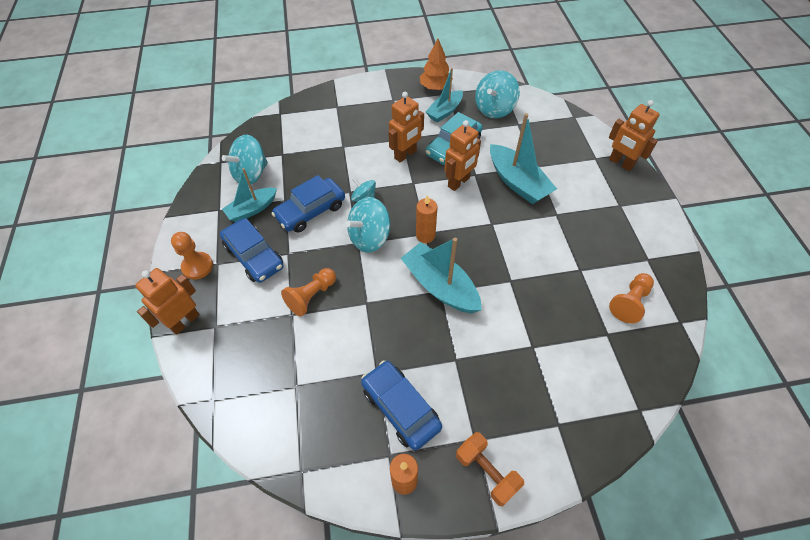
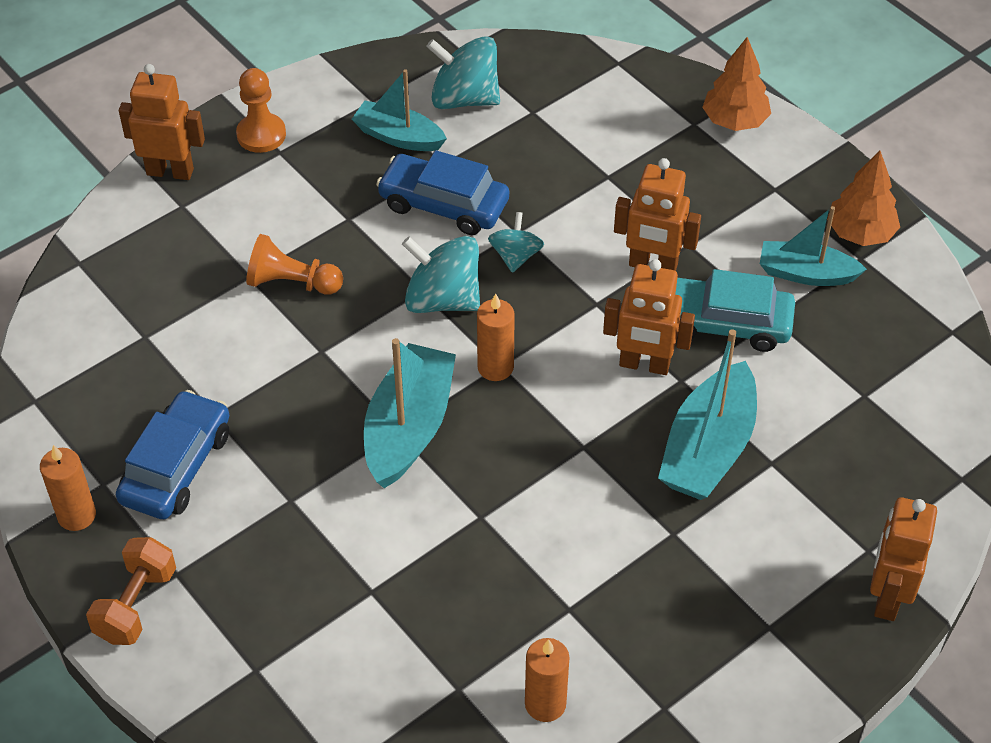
camera: 60 degrees right, 5 degrees down
blue car [220,218,284,283] -> none
turquoise spinning top [475,70,520,118] -> none
orange pawn [609,273,654,324] -> orange candle [525,638,569,722]
none -> orange tree [702,37,771,131]

